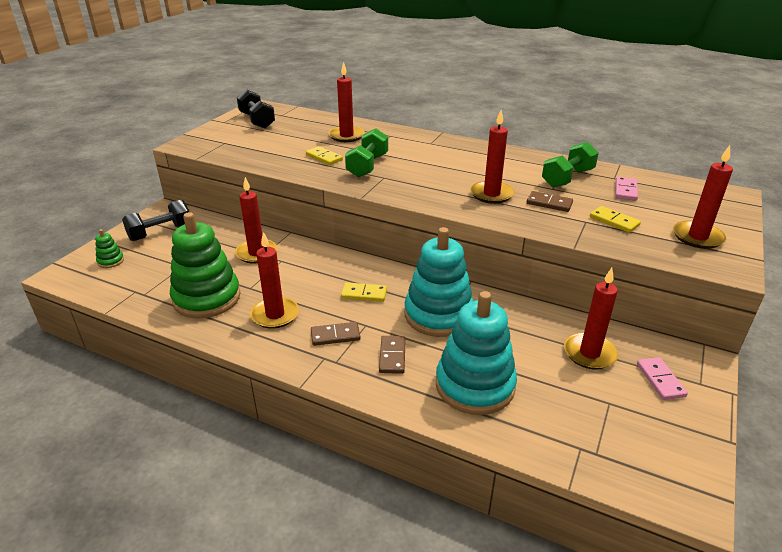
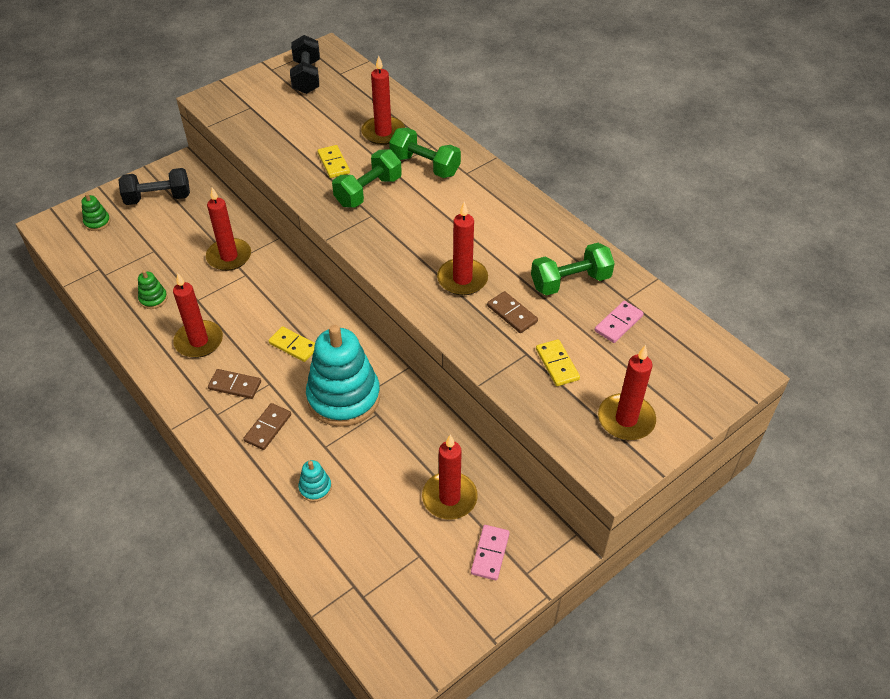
camera: 25 degrees right, 15 degrees up
green stacking toy [170,212,241,319] -> green stacking toy [138,270,167,309], size x0.41
turquoise stacking toy [436,291,517,415] -> turquoise stacking toy [298,460,332,502], size x0.41
none -> green dumbbell [389,128,461,178]

